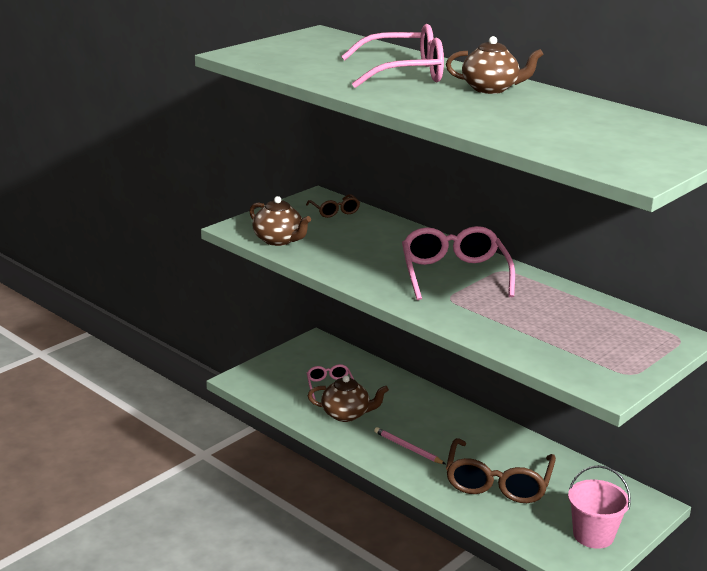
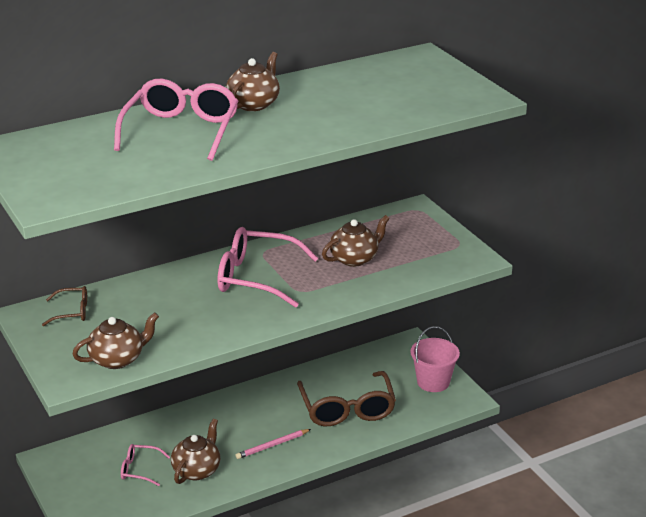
camera: 70 degrees left, 5 degrees up
brown glasses [446,438,556,503] -> brown glasses turned 45 degrees clockwise [297,371,396,426]
none -> brown teapot [322,215,390,267]

